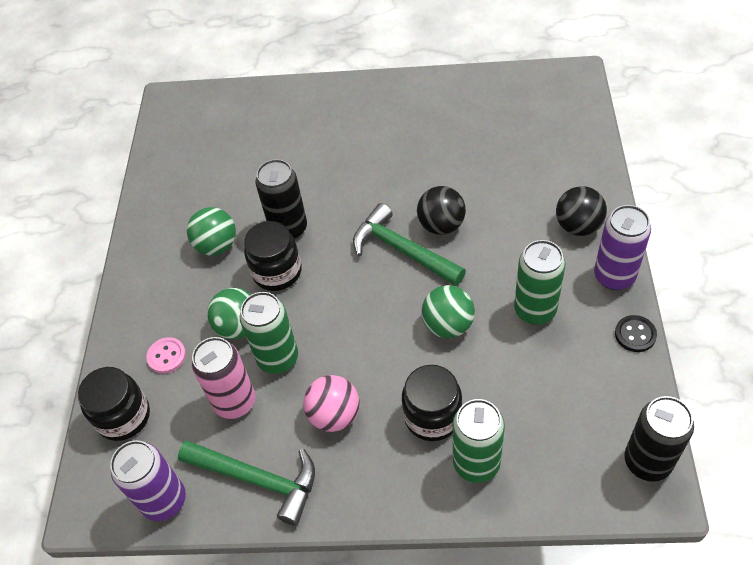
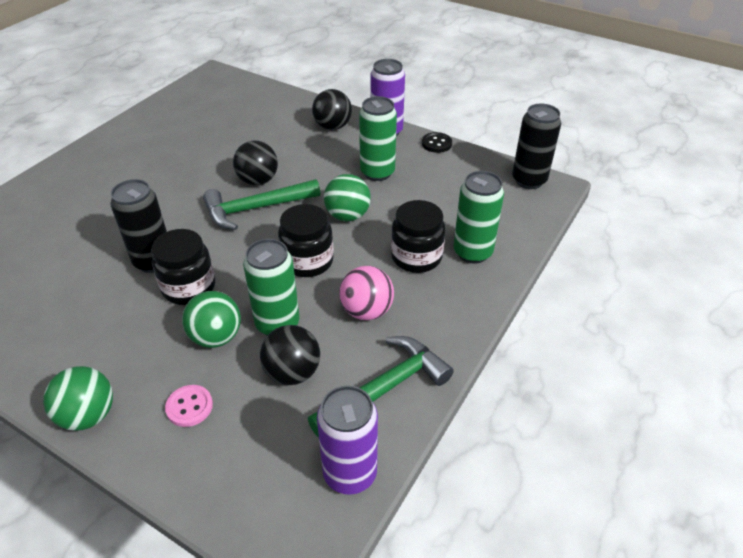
camera: 65 degrees left, 10 degrees down
black jar [78,367,150,441] -> black jar moved to [278,204,334,277]
green ball [187,207,236,255] -> green ball moved to [43,366,113,431]
pink can [192,337,255,419] -> black ball [260,325,320,385]

